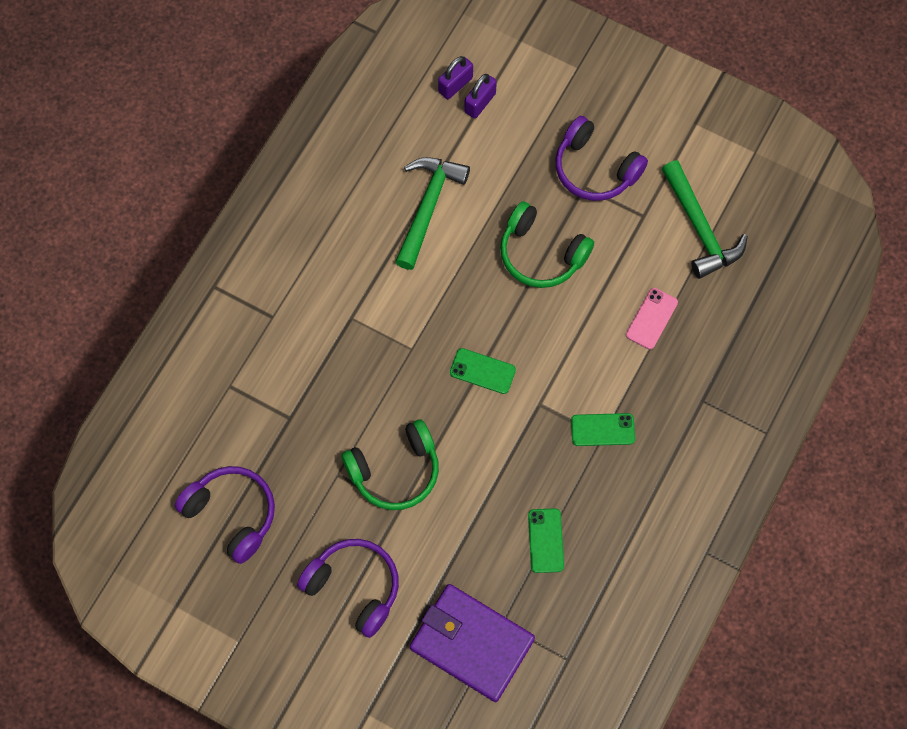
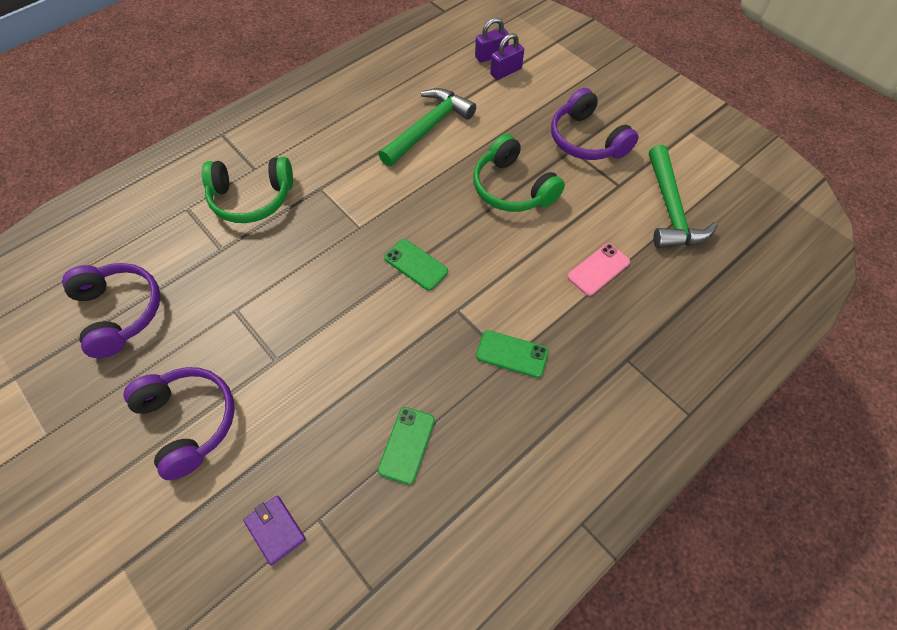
camera: 20 degrees right, 10 degrees down
green headphones [341,419,439,510] -> green headphones moved to [202,157,293,223]
purple wallet [410,584,535,702] -> purple wallet [243,495,306,565], size x0.44

